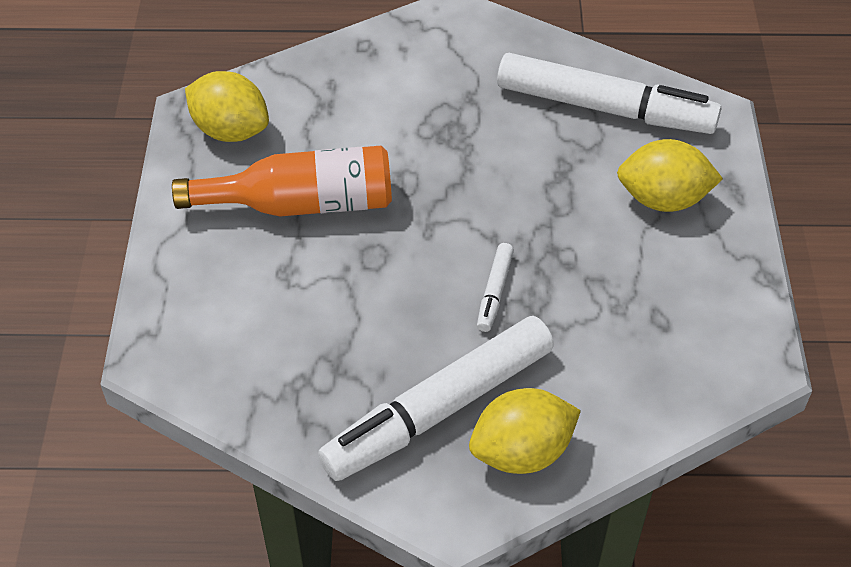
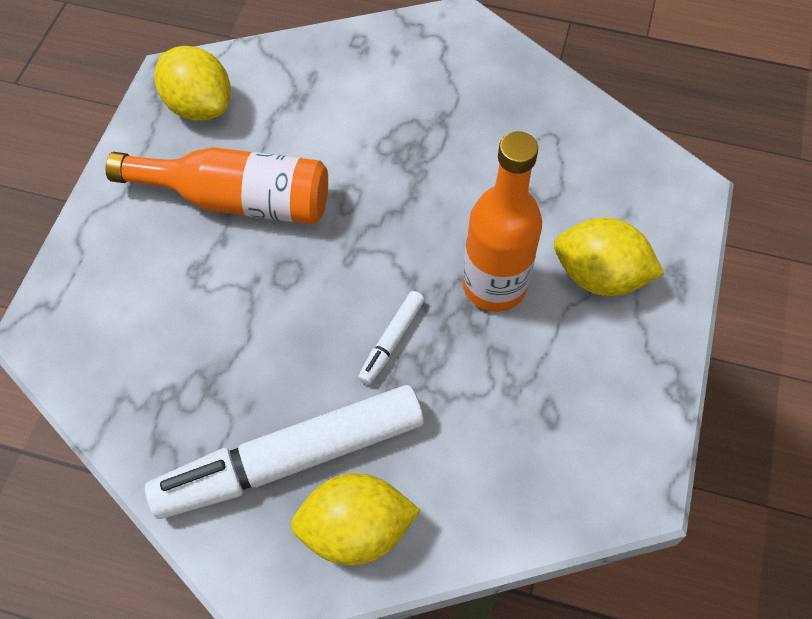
camera: 15 degrees right, 10 degrees up
white marker [497,53,722,134] -> none
none -> orange bottle [463,131,542,312]

